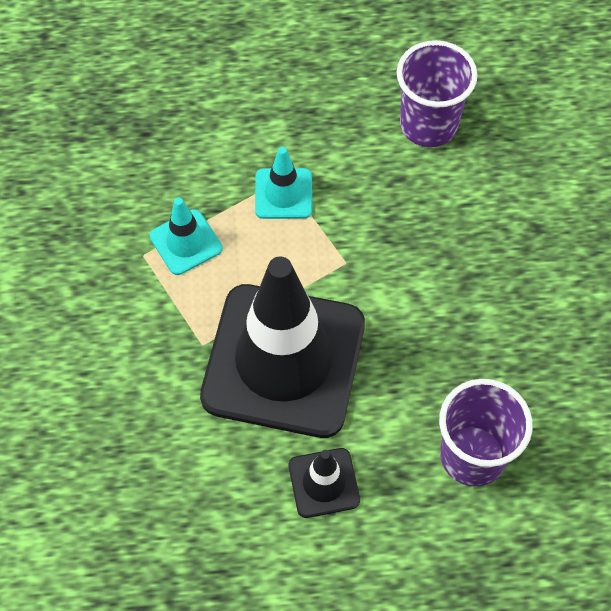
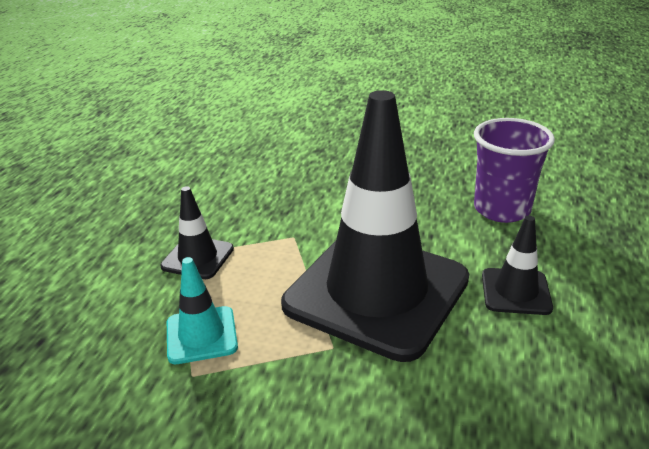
camera: 70 degrees left, 30 degrees down
turquoise traffic cone [255,147,312,219] -> black traffic cone [160,186,234,279]
purple cup [397,40,478,147] -> none

